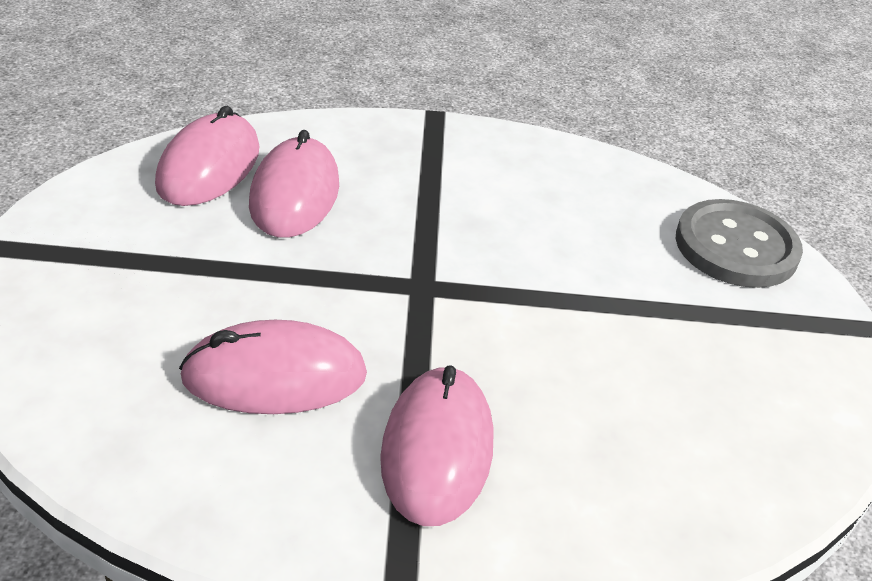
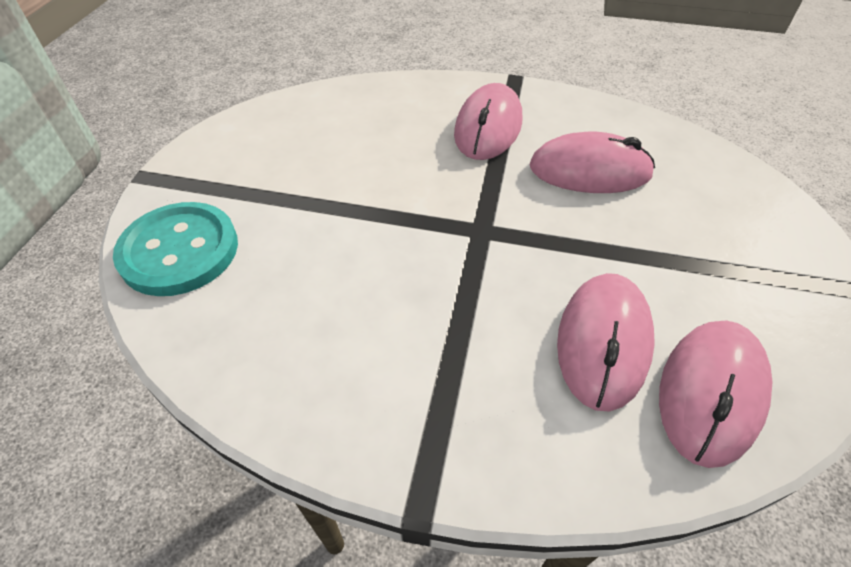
camera: 165 degrees left, 10 degrees up
grey button [676,199,803,288] -> turquoise button [113,202,238,296]

